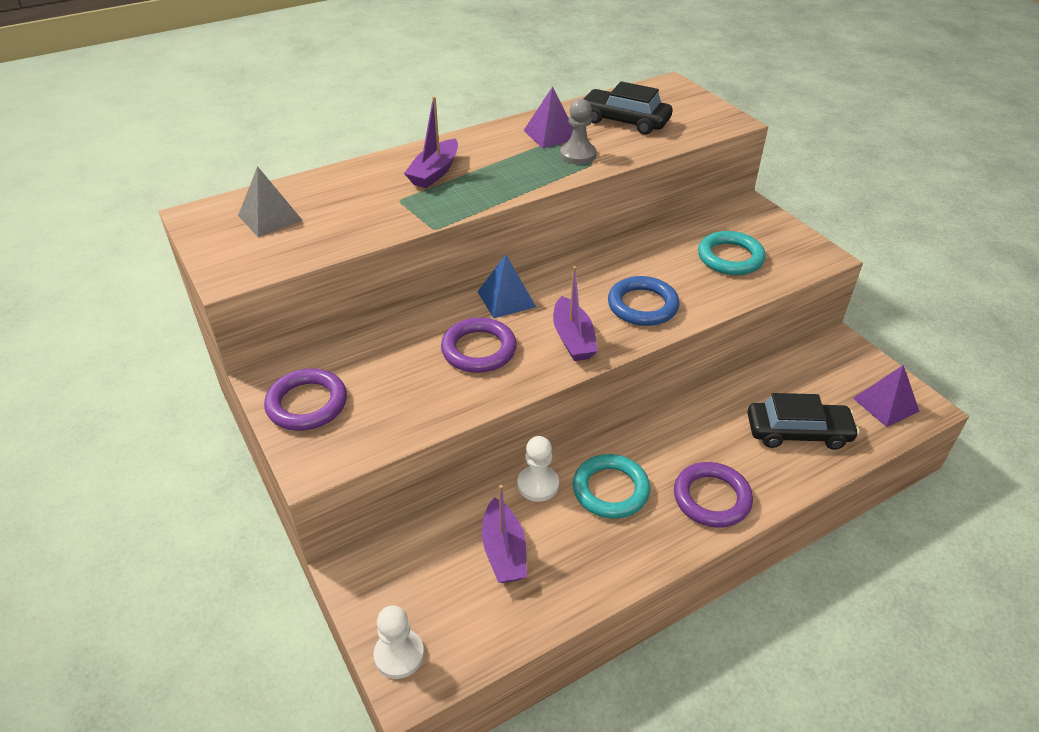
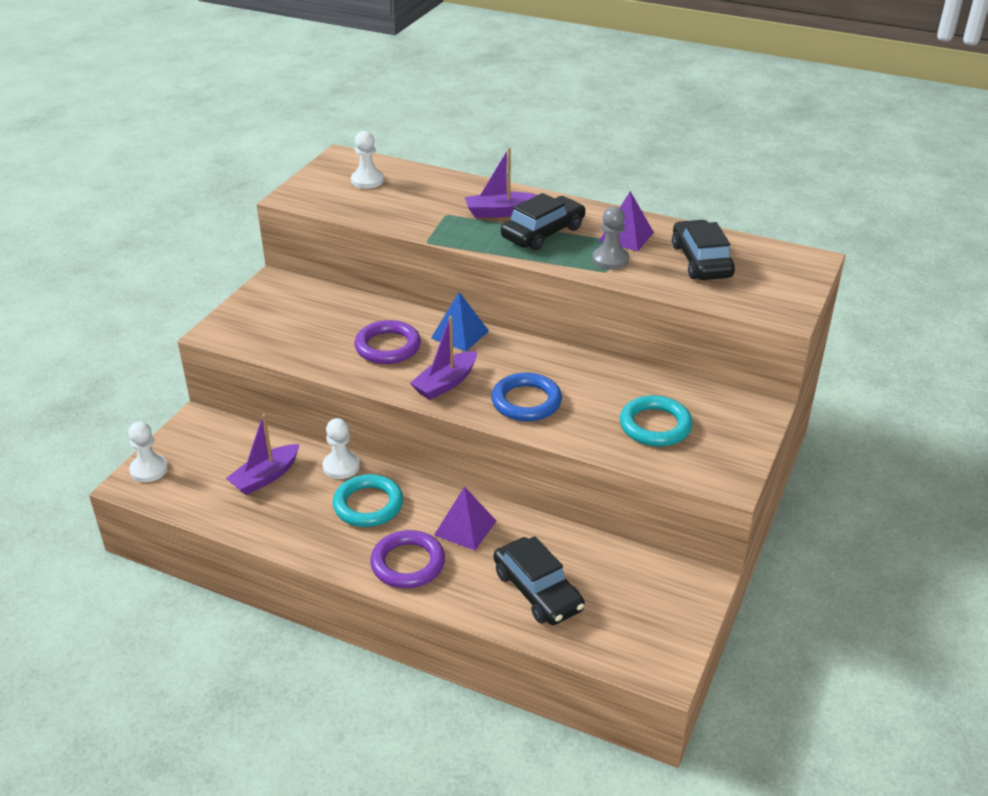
camera: 55 degrees right, 5 degrees down
grey pyramid [238,166,303,237] -> white pawn [351,131,384,189]
purple ring [264,368,347,431] -> none
purple pyramid [853,365,920,427] -> purple pyramid moved to [434,486,496,550]
none -> black car [501,193,586,250]

